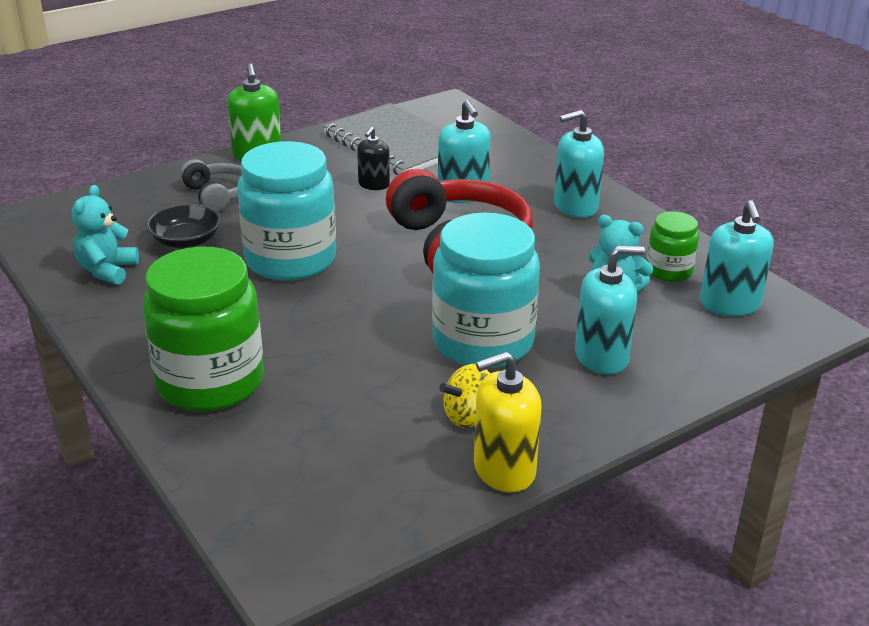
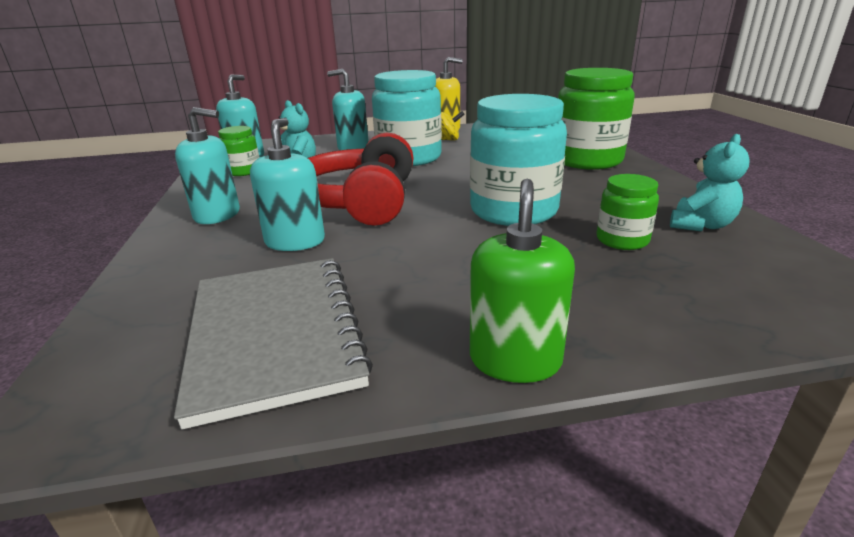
camera: 155 degrees left, 5 degrees down
black bowl [146,204,221,249] -> green jar [596,174,659,250]
grey headphones [180,159,242,212] -> none
black soap dispenser [357,127,390,190] -> none

